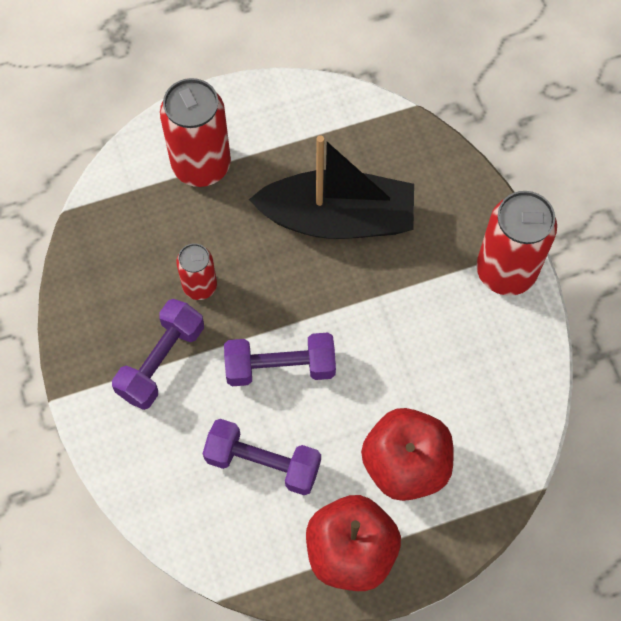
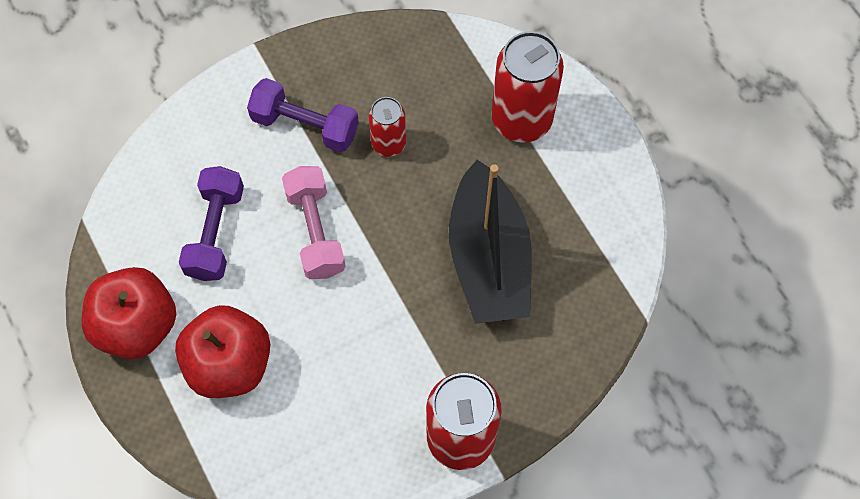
camera: 80 degrees right, 0 degrees up
purple dumbbell [224,333,336,386] -> pink dumbbell [282,166,346,279]

